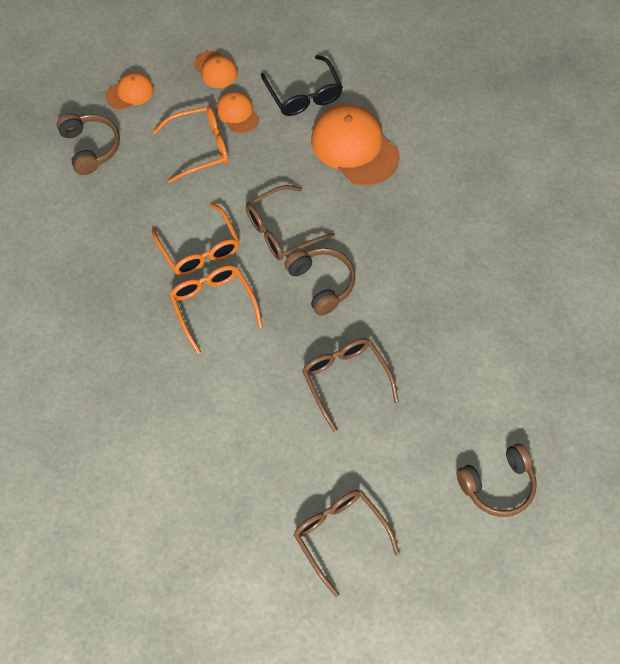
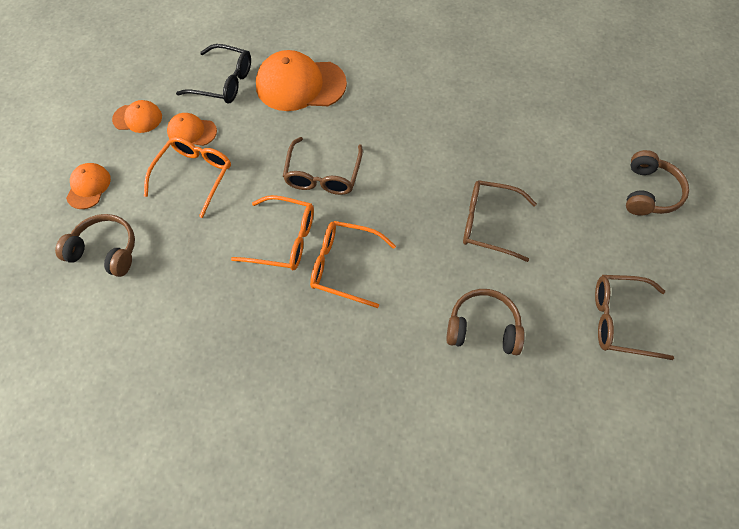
camera: 50 degrees left, 0 degrees up
brown headphones [285,248,356,316] -> brown headphones moved to [446,289,525,355]

